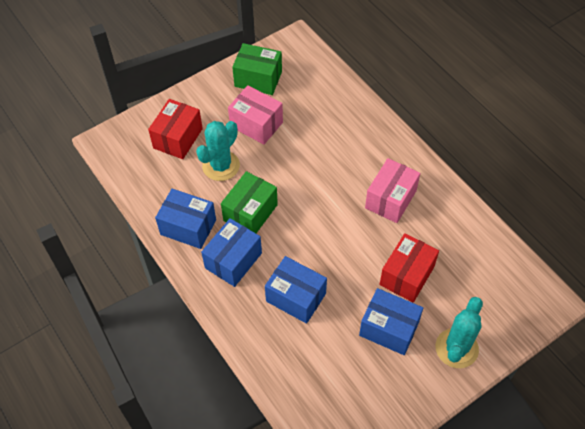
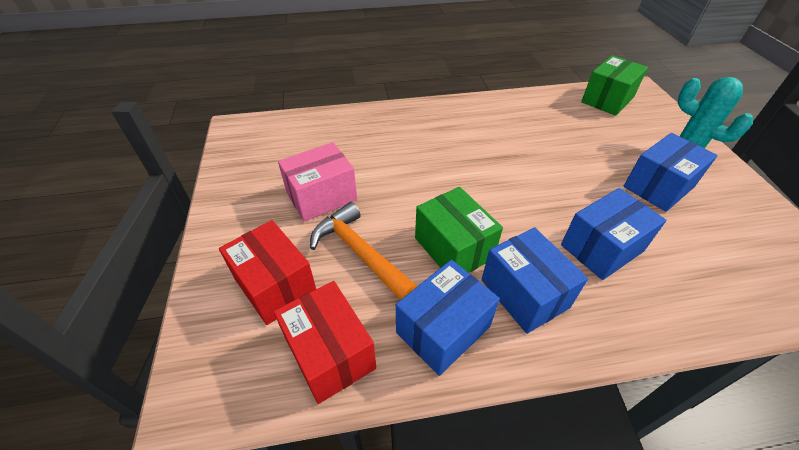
camera: 65 degrees left, 10 degrees down
turquoise cactus [196,121,240,181] -> orange hammer [310,202,417,300]
green box [232,43,282,95] -> green box moved to [581,55,648,116]
pink box [365,158,420,223] -> none
red box [379,233,439,303] -> red box moved to [274,281,376,404]

